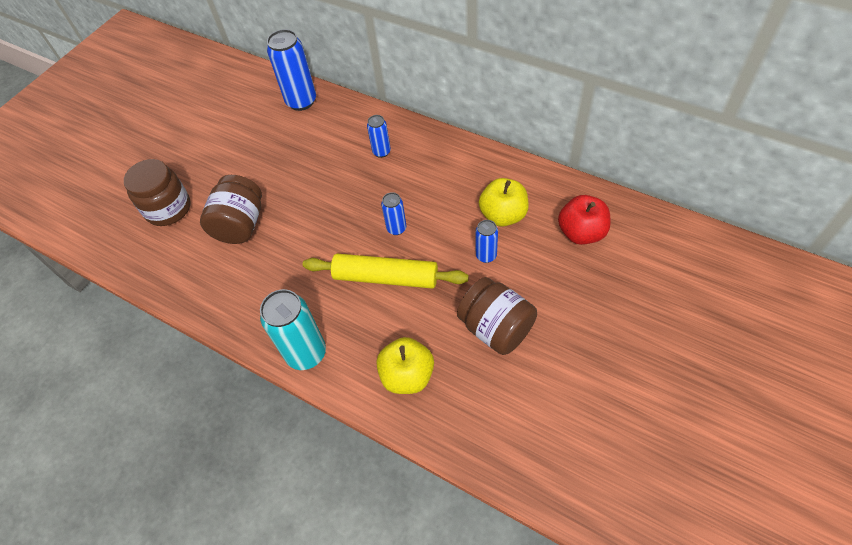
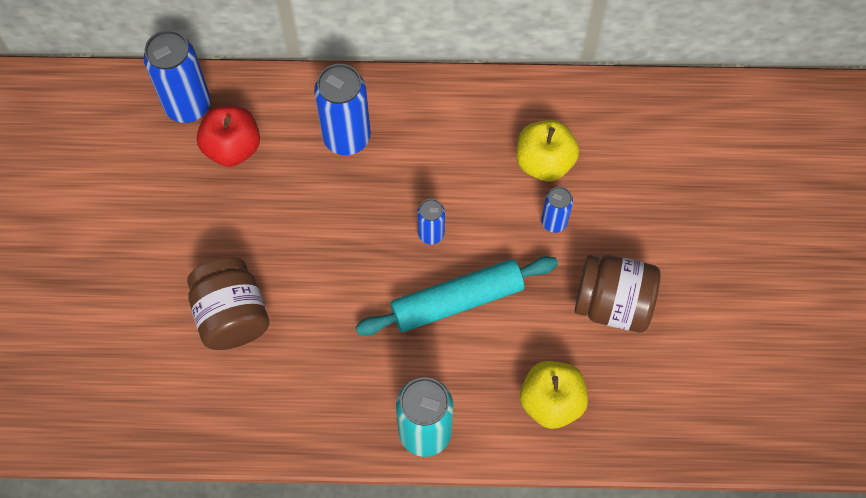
camera: 35 degrees left, 10 degrees up
brown jar [124,159,191,226] -> none
yellow rolling pin [303,254,469,289] -> turquoise rolling pin [356,256,558,336]
blue can [367,115,391,158] -> blue can [314,64,371,155], size x1.86
red apple [558,195,610,245] -> red apple moved to [197,106,260,167]

